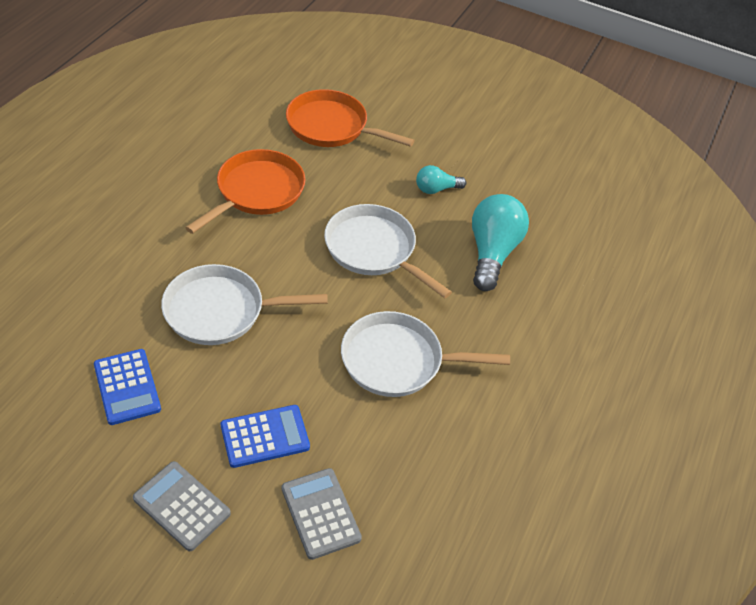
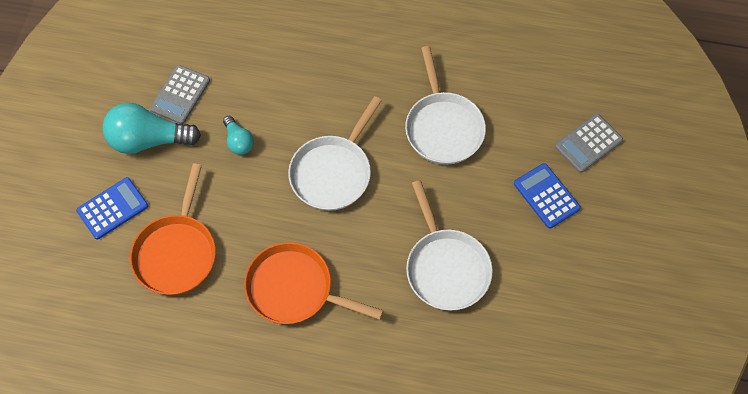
camera: 100 degrees left, 15 degrees up
blue calculator [94,349,161,425] -> blue calculator moved to [76,177,148,239]
grey calculator [133,461,231,551] -> grey calculator moved to [150,65,210,124]
turquoise light bulb [472,194,529,291] -> turquoise light bulb moved to [102,103,201,154]

